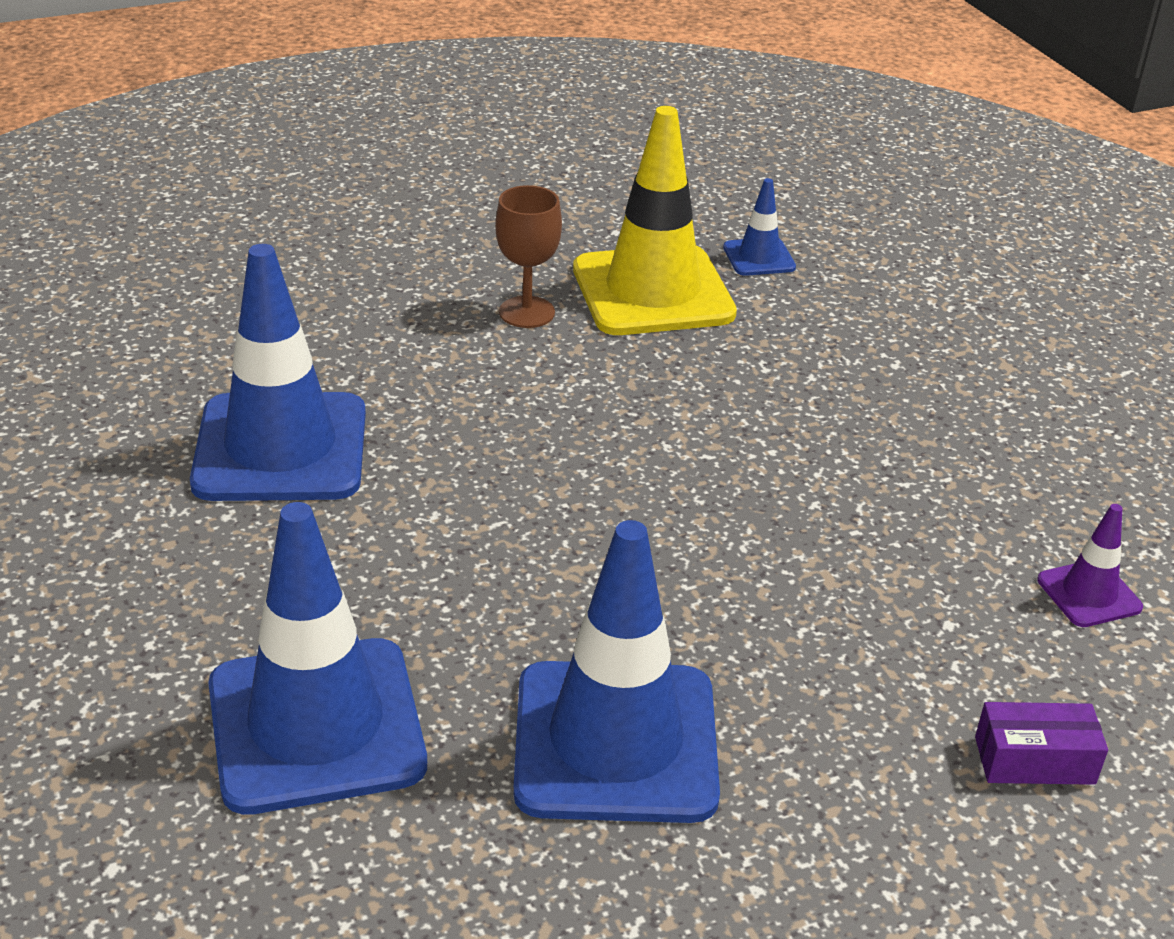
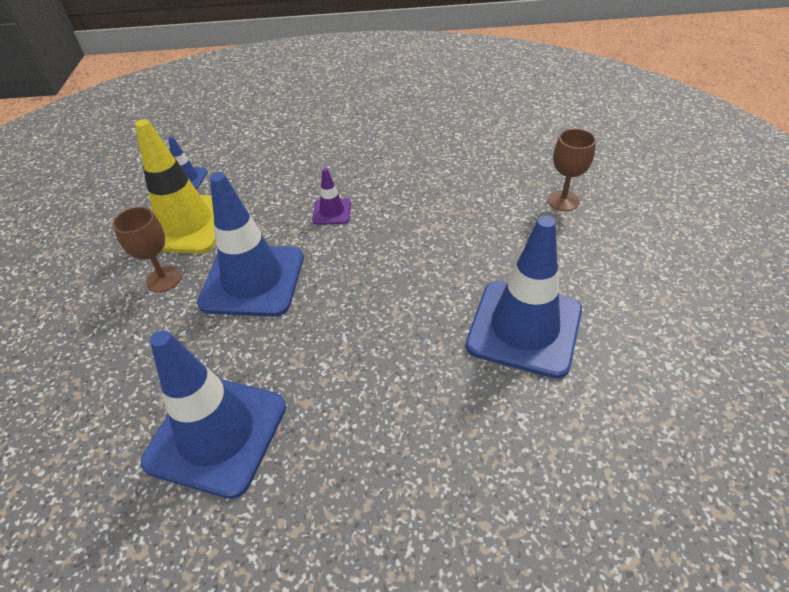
camera: 65 degrees left, 10 degrees up
blue traffic cone [209,502,427,815] -> blue traffic cone moved to [197,172,304,317]
purple box [975,702,1108,785] -> brown goblet [547,129,596,211]
purple traffic cone [1037,504,1143,627] -> purple traffic cone moved to [312,168,351,225]

